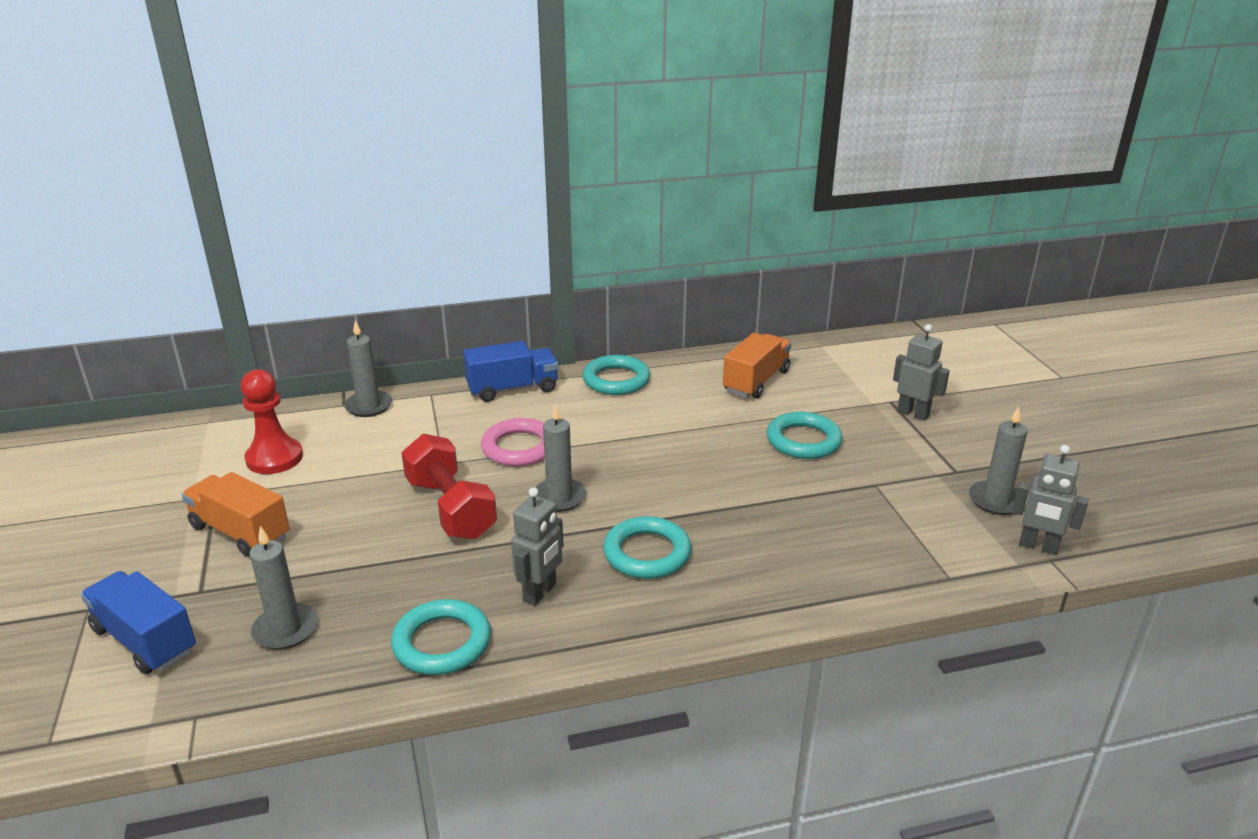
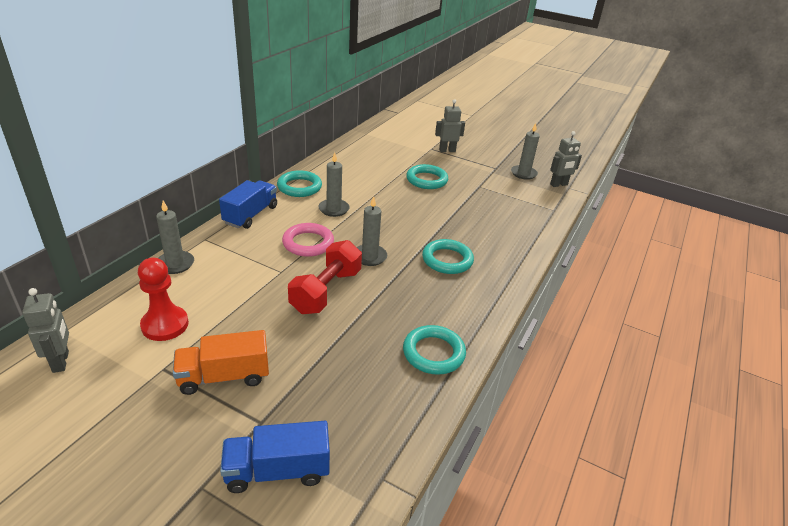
camera: 50 degrees left, 5 degrees up
grey candle [250,526,318,650] -> grey candle moved to [318,152,350,217]
red dumbbell [401,433,497,539] -> red dumbbell turned 75 degrees counterclockwise [288,240,362,314]
grey robot [511,487,564,606] -> grey robot moved to [22,288,69,373]
orange truck [723,333,791,399] -> none

